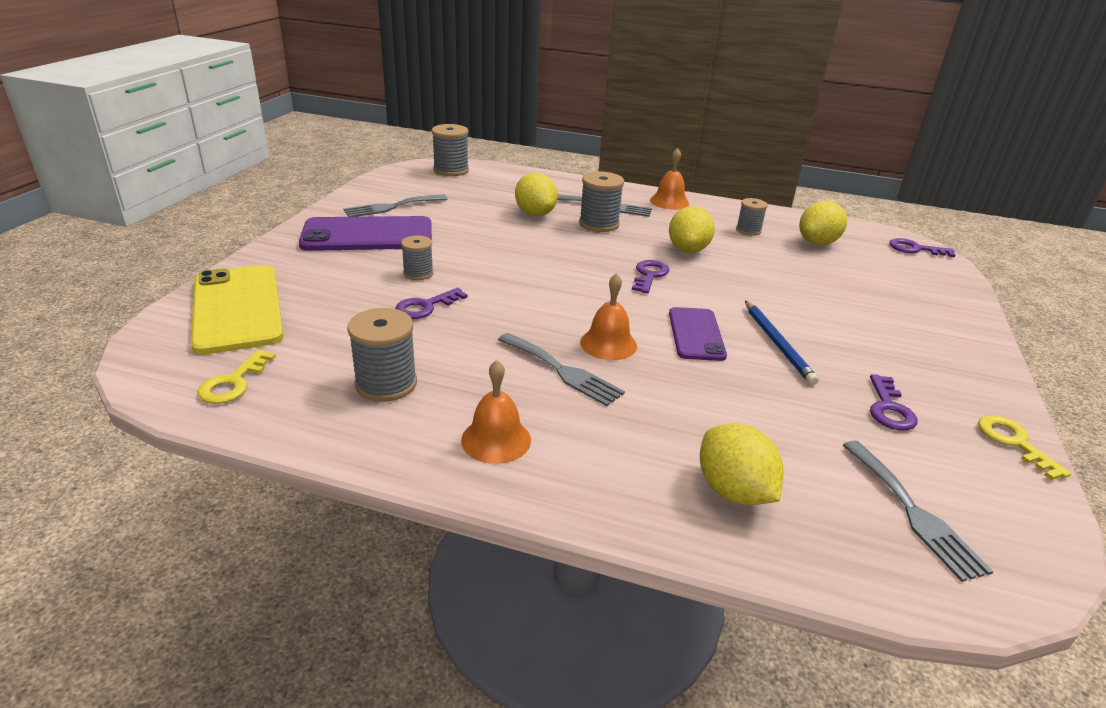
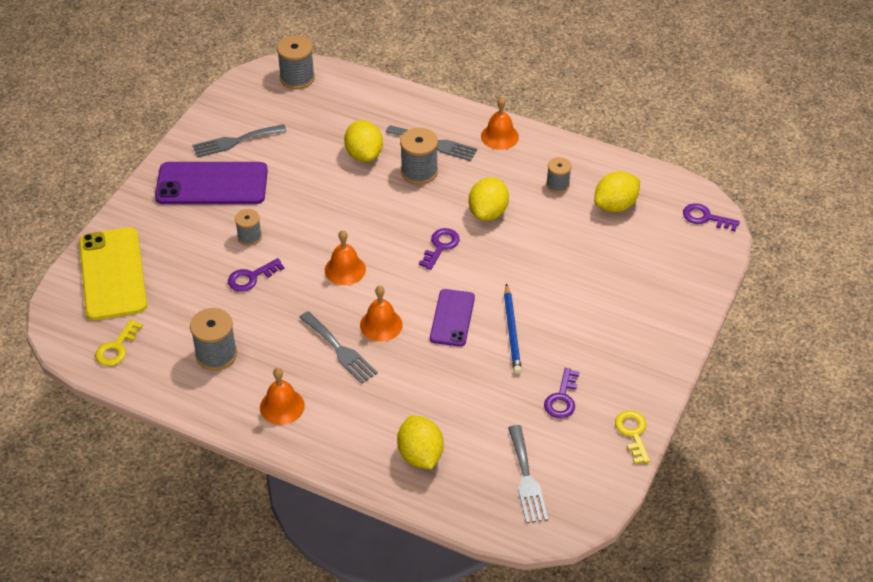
camera: 10 degrees right, 15 degrees up
none -> orange bell [325,230,366,285]

